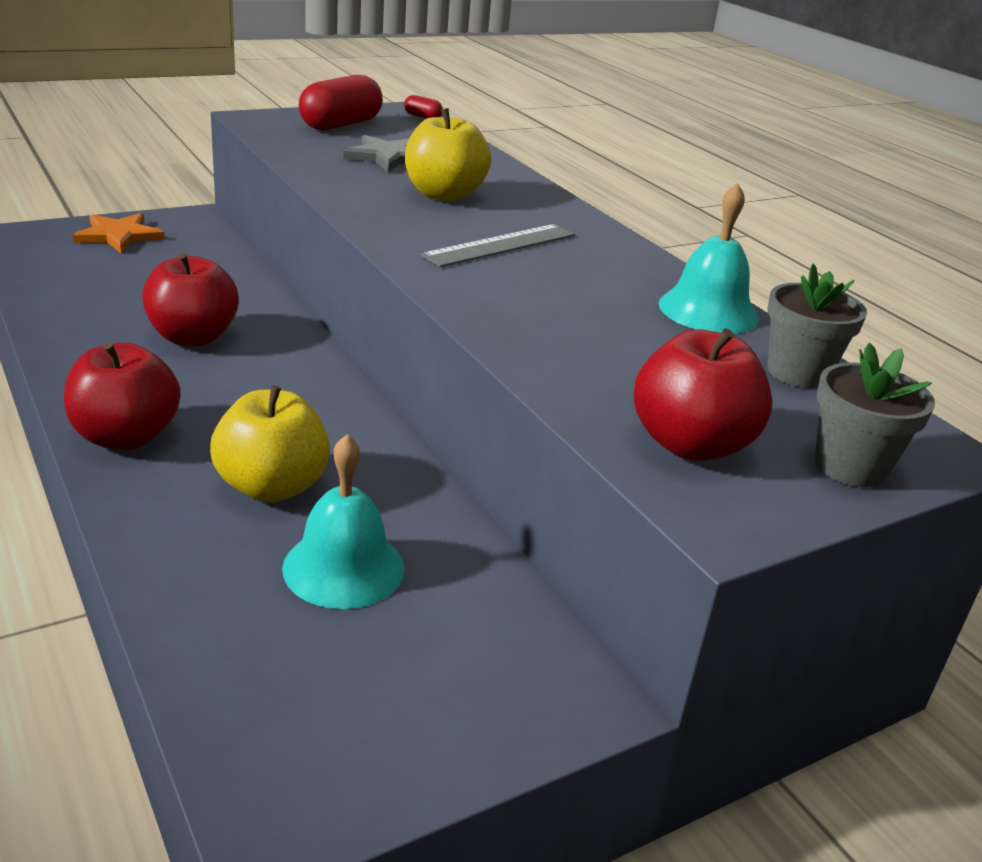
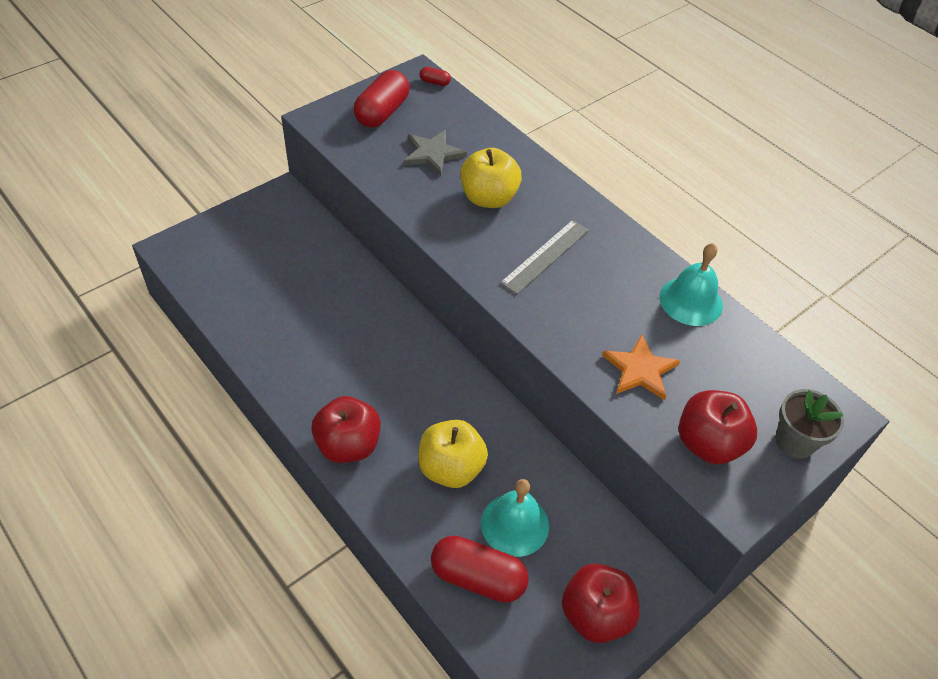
camera: 10 degrees left, 20 degrees up
orange star [73,213,165,253] -> orange star moved to [602,334,680,400]
red apple [142,253,239,346] -> red apple moved to [562,563,640,643]
grey flower pot [767,264,867,388] -> none
none -> red capsule [431,536,529,603]

